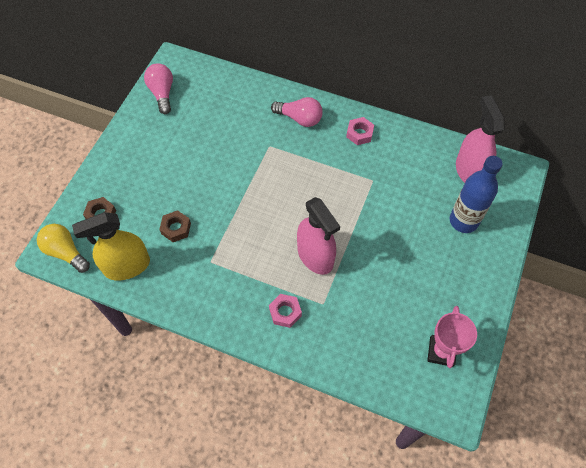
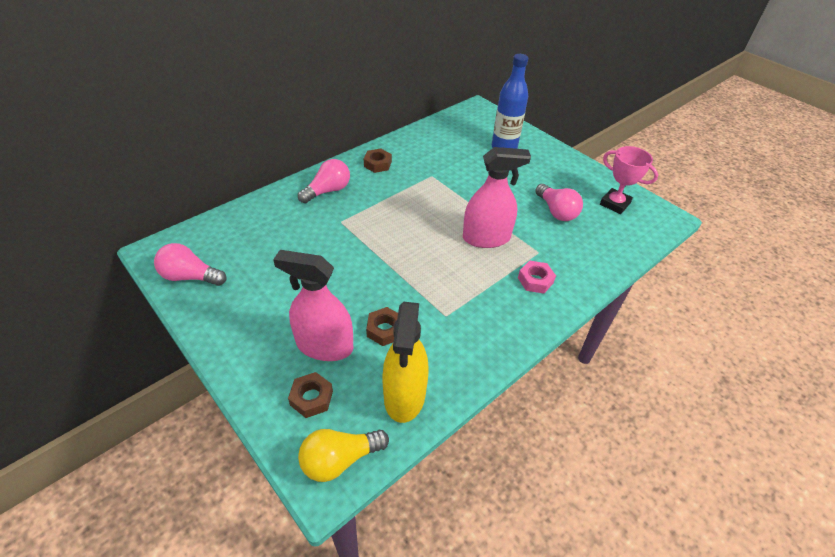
camera: 65 degrees left, 15 degrees down
pink nut [346,117,374,145] -> brown nut [364,149,392,173]
pink spray bottle [456,95,505,183] -> pink spray bottle moved to [273,250,353,361]
none -> pink light bulb [535,184,583,221]

